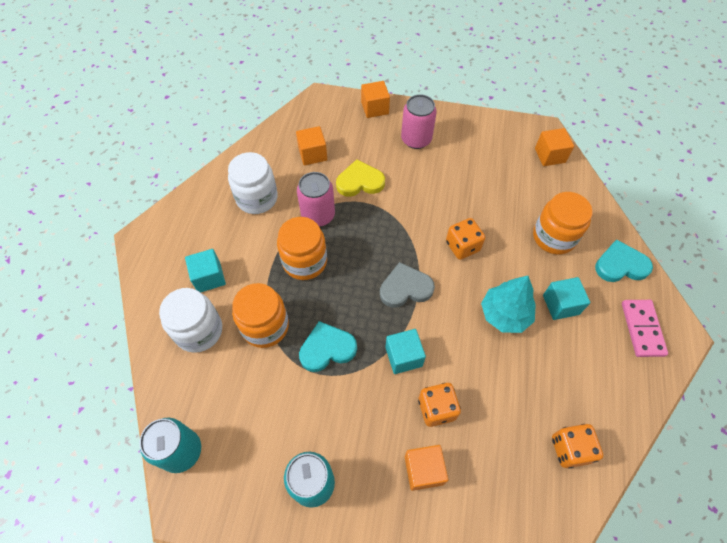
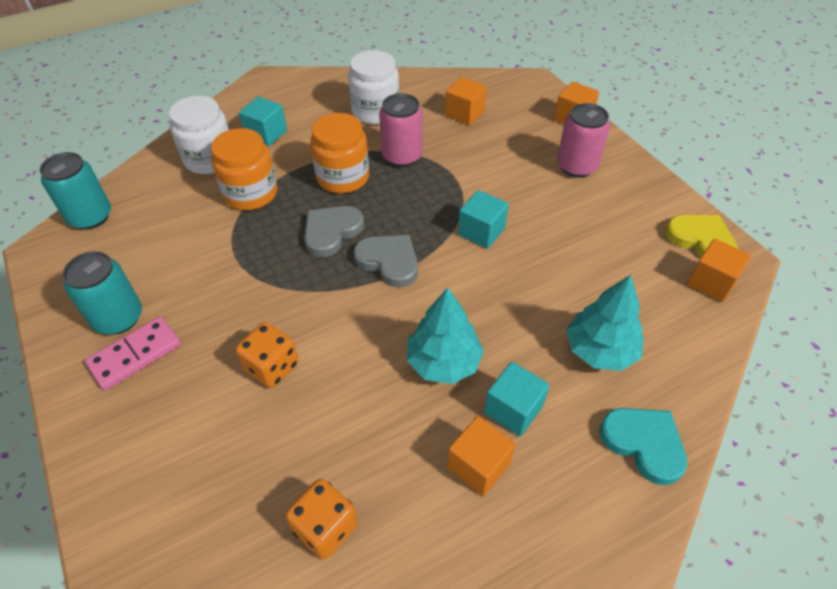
camera: 50 degrees right, 10 degrees down
turquoise heart [299,321,357,372] -> none
yellow heart [336,159,385,197] -> yellow heart moved to [665,215,738,257]
turquoise cube [385,329,426,374] -> turquoise cube moved to [458,190,509,249]
orange cube [405,445,448,491] -> orange cube moved to [447,416,516,496]
orange dice [446,218,485,260] -> none
orange jar [533,192,593,255] -> turquoise tree [566,275,644,371]
pink domino [622,300,668,357] -> pink domino moved to [85,317,181,390]
none -> grey heart [304,206,364,257]

